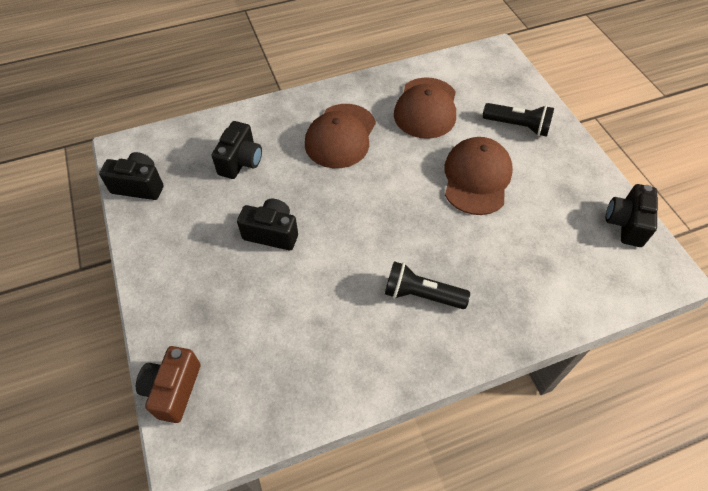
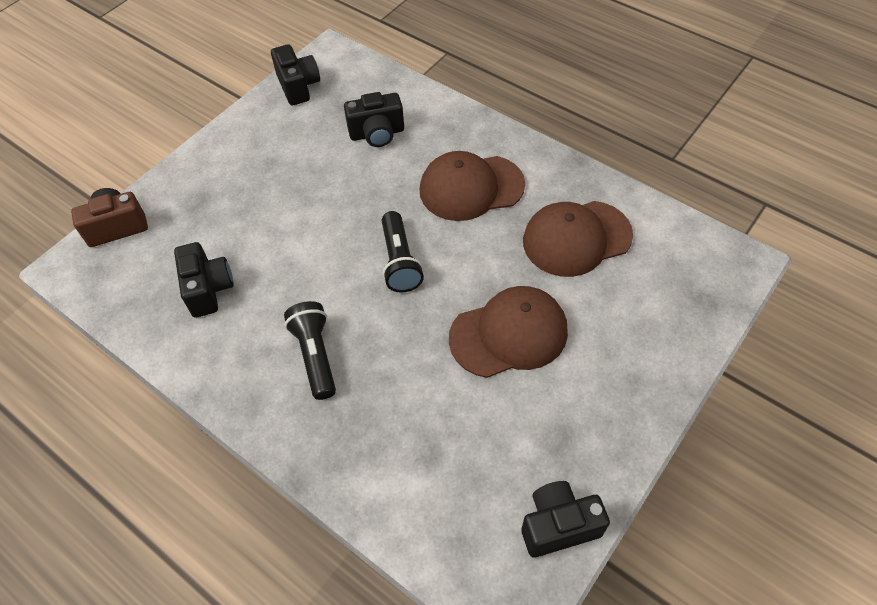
camera: 60 degrees right, 0 degrees up
black camera [237,199,298,250] -> black camera moved to [174,242,234,318]
black flashlight [482,103,554,137] -> black flashlight moved to [382,211,424,292]

